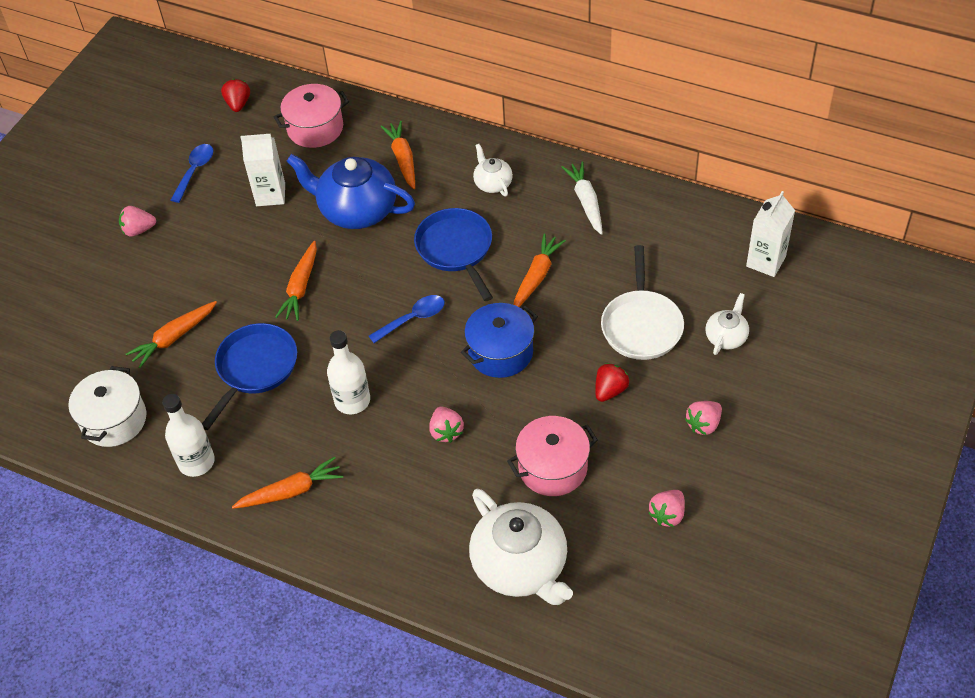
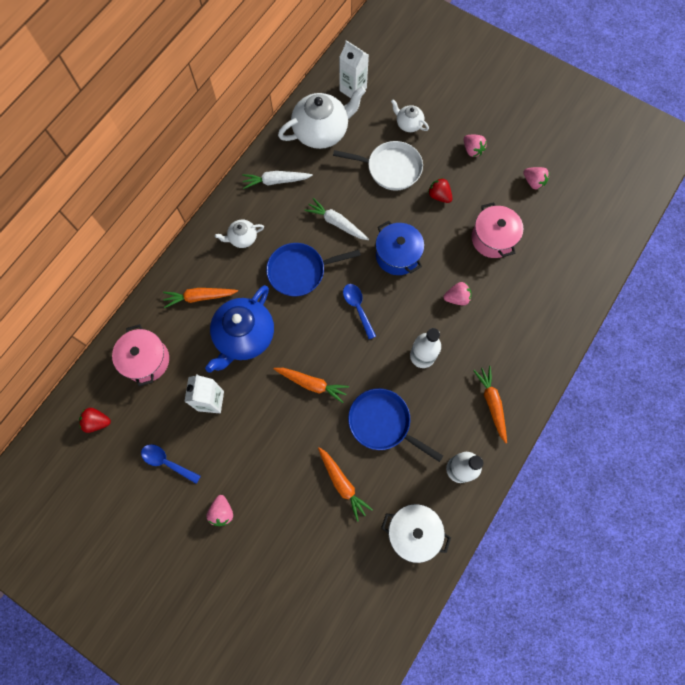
camera: 85 degrees left, 20 degrees up
white teapot [469,488,573,605] -> white teapot moved to [278,86,366,149]
orange carrot [514,234,566,307] -> white carrot [304,198,369,240]

